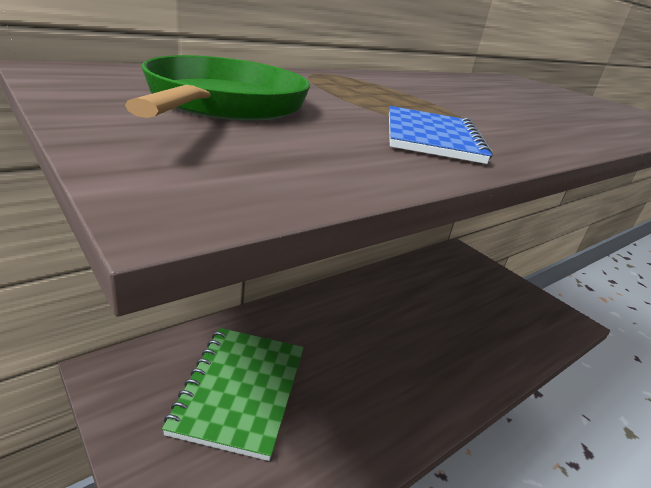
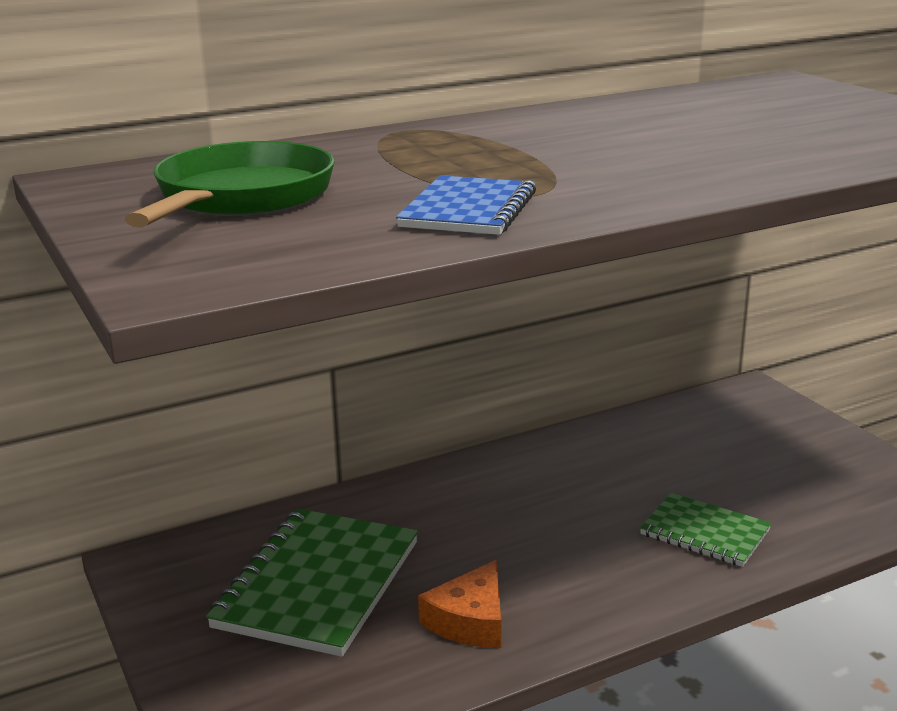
camera: 15 degrees right, 5 degrees down
none -> orange cheese [418,560,501,648]
none -> green notebook [640,493,772,567]

